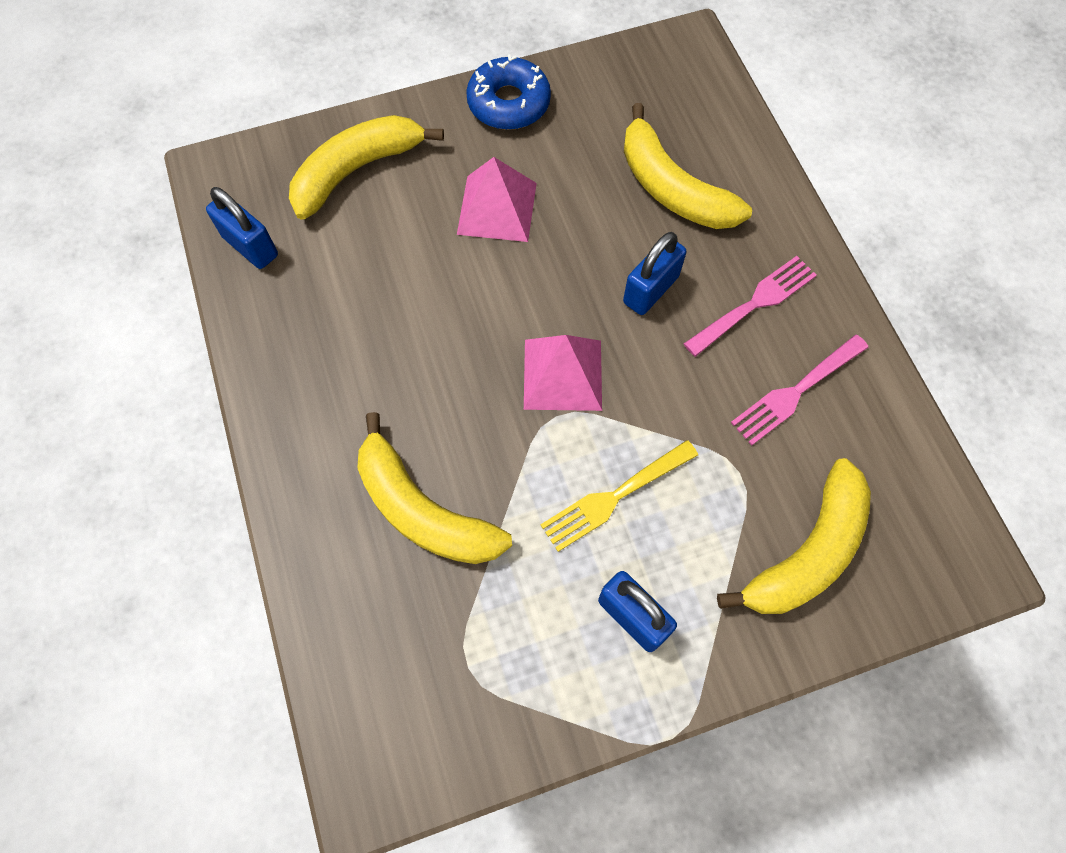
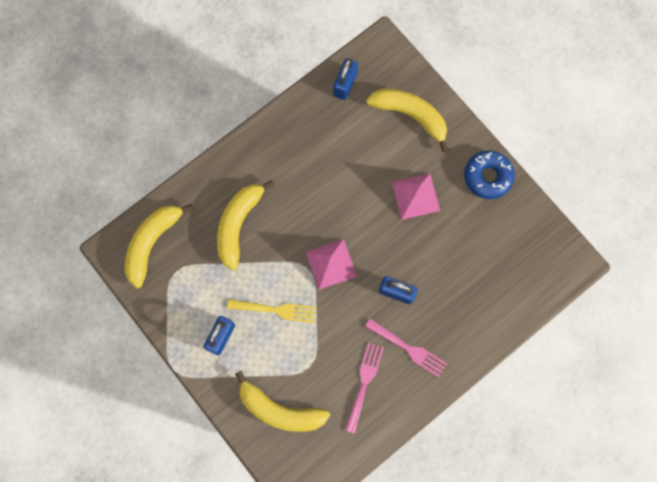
camera: 70 degrees right, 10 degrees up
yellow fork [540,440,698,552] -> yellow fork turned 150 degrees clockwise [227,299,316,323]
yellow banana [624,103,752,229] -> yellow banana moved to [125,204,194,288]
pink fork [731,335,869,446] -> pink fork turned 75 degrees clockwise [345,343,384,433]

